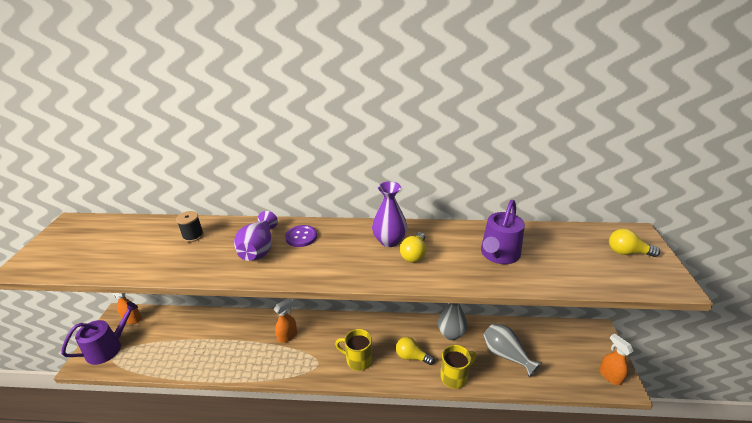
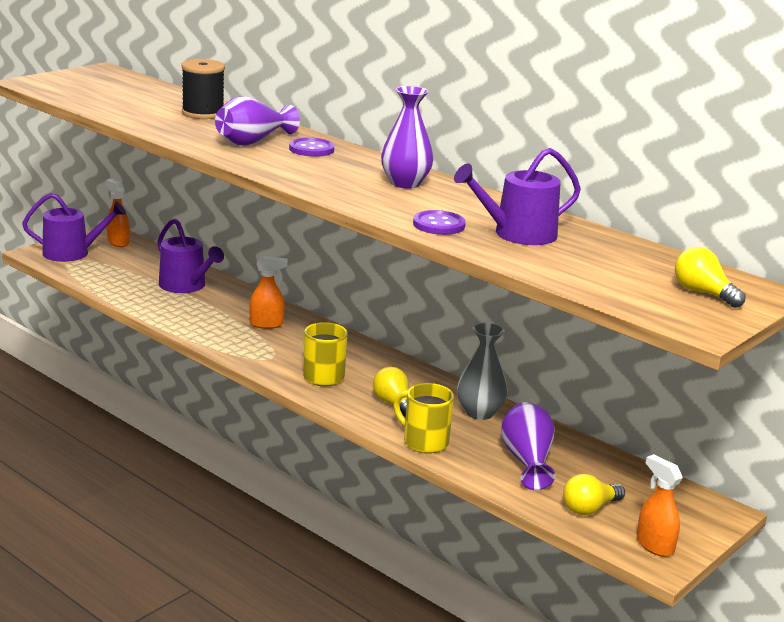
camera: 35 degrees right, 10 degrees down
black spool [176,211,204,242] -> black spool [181,59,225,119], size x1.54
yellow light bulb [400,232,426,262] -> yellow light bulb moved to [563,474,625,515]
yellow mug [440,345,476,389] -> yellow mug turned 150 degrees counterclockwise [393,383,454,454]
grey vase [483,323,542,377] -> purple vase [501,402,555,490]
orange spray bottle [599,333,633,385] -> orange spray bottle turned 45 degrees counterclockwise [637,454,683,557]
none -> purple watering can [157,218,224,293]
none -> purple button [413,210,466,235]

